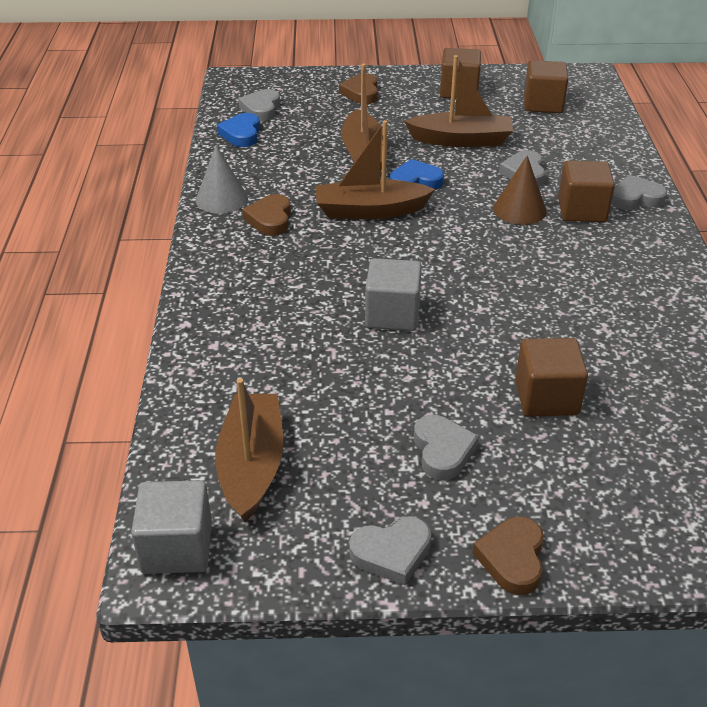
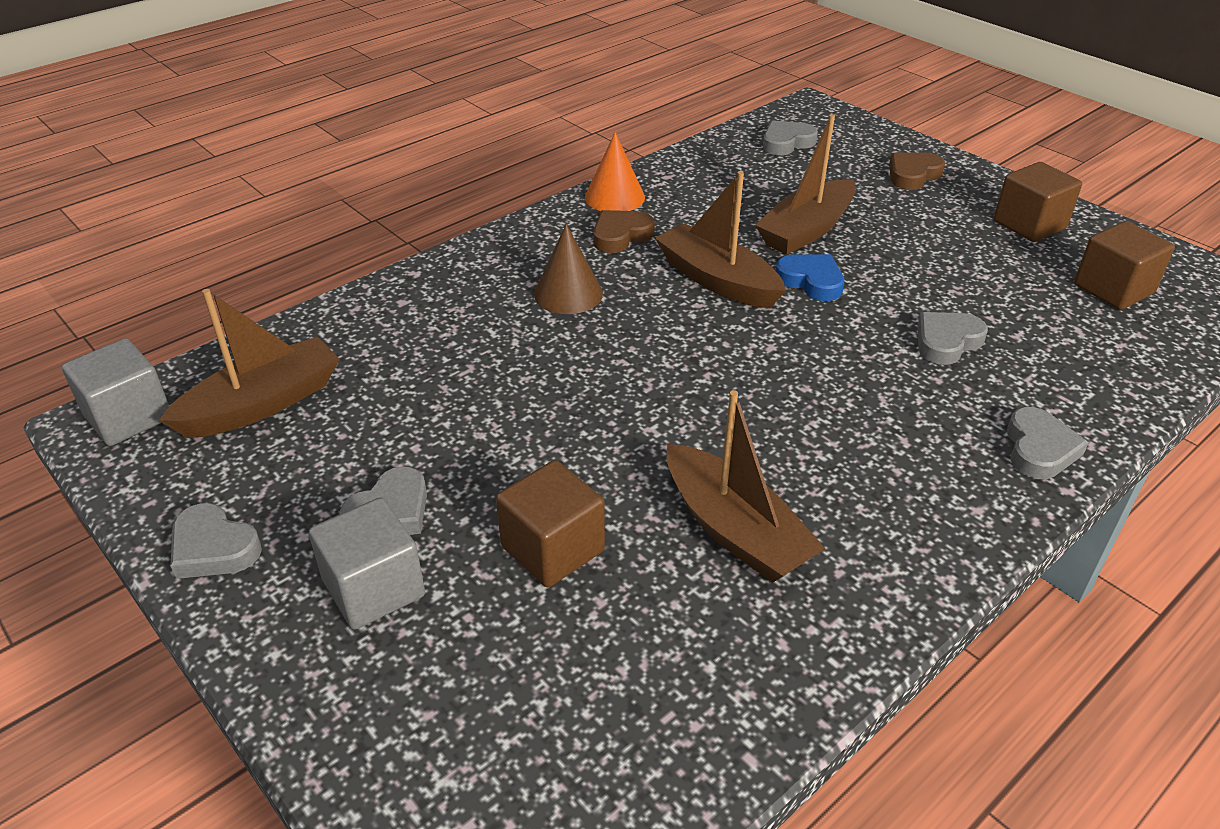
camera: 50 degrees right, 0 degrees up
grey cone [196,145,248,214] -> orange cone [585,132,645,211]
blue heart [217,113,260,147] -> none
grey cube [365,258,422,331] -> grey cube moved to [309,497,425,630]
brown boat [404,55,513,147] -> brown boat moved to [667,390,825,583]
brown heart [472,517,544,595] -> none
brown cone [493,155,547,225] -> brown cone moved to [534,224,603,314]
brown cube [558,161,615,222] -> none
grey heart [611,175,667,210] -> grey heart turned 60 degrees clockwise [1007,407,1089,479]

